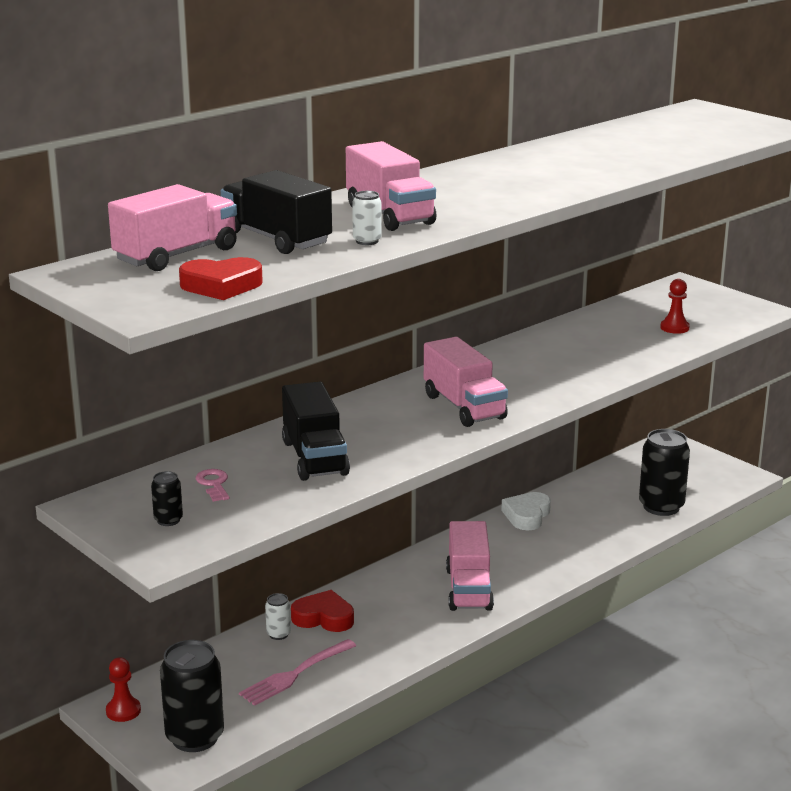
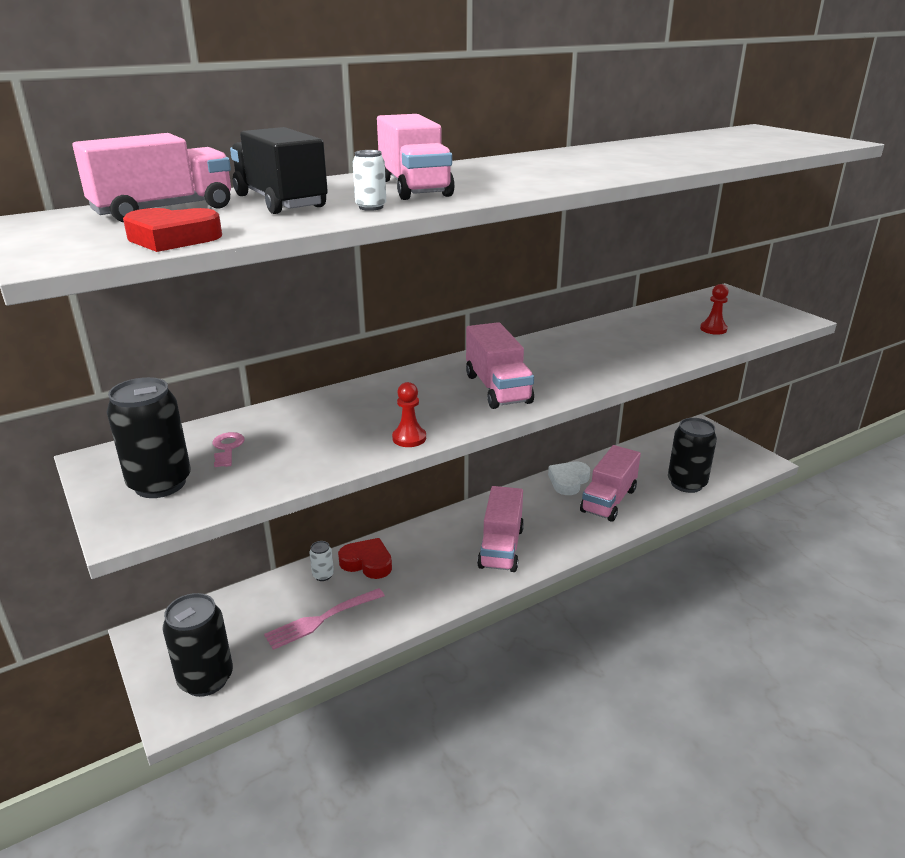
camera: 10 degrees right, 5 degrees up
red pawn [106,657,141,722] -> red pawn moved to [392,382,426,447]
black can [151,471,183,526] -> black can [107,377,191,498], size x2.15
black truck [282,382,350,481] -> none
none -> pink truck [580,445,641,522]

